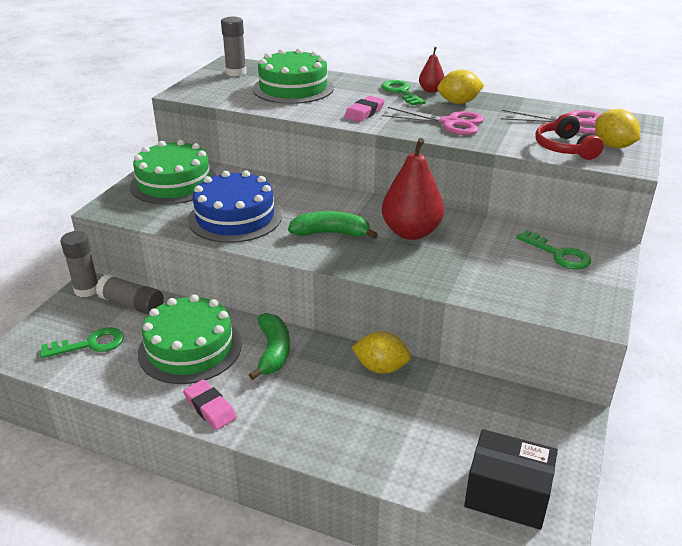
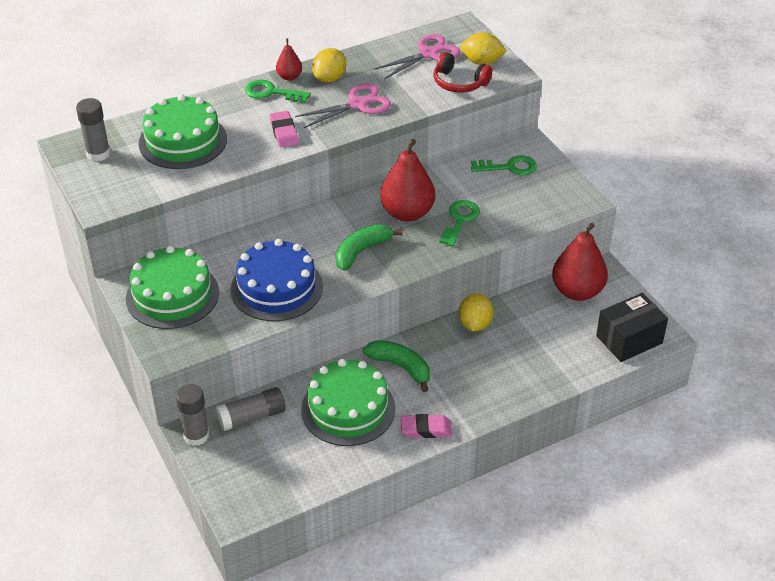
camera: 50 degrees left, 10 degrees up
green key [40,327,124,359] -> green key moved to [439,200,480,247]
yellow lemon [352,331,411,374] -> yellow lemon turned 45 degrees counterclockwise [459,293,494,331]
none -> red pear [552,223,608,301]

